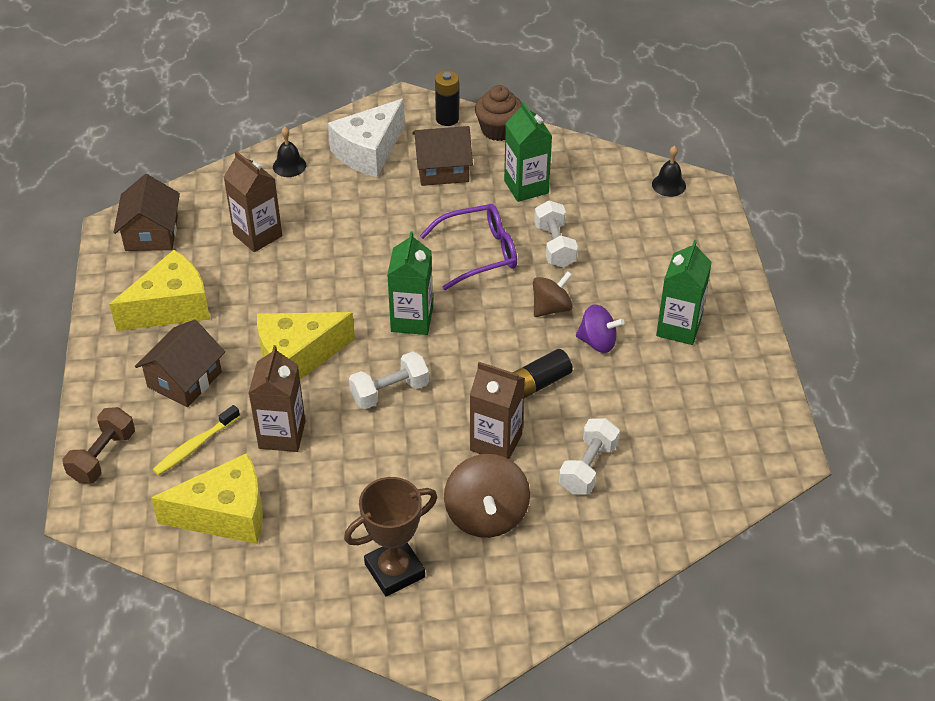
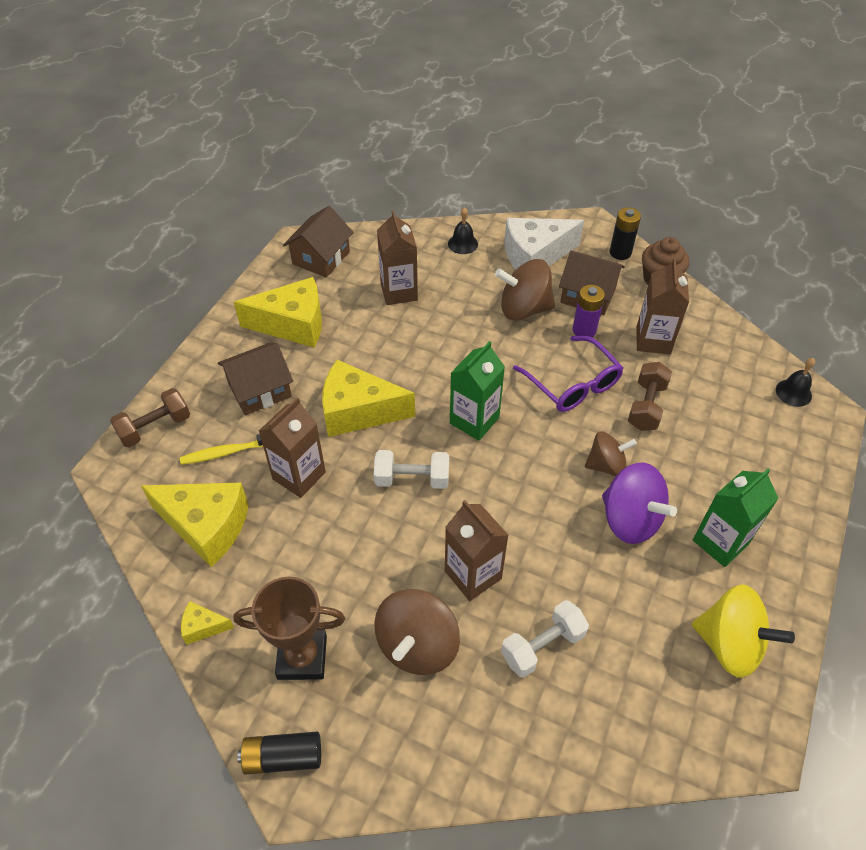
camera: 30 degrees right, 5 degrees up
purple glasses [420,204,517,290] -> purple glasses turned 45 degrees clockwise [513,336,623,412]
green carton [504,101,552,202] -> brown carton [636,258,689,354]
black battery [513,349,573,398] -> black battery moved to [237,732,321,775]
white dumbbell [534,200,578,267] -> brown dumbbell [628,362,672,431]
purple spinning top [576,304,624,353] -> purple spinning top [602,462,677,544], size x1.55
none -> yellow cheese [181,601,234,644]
none -> brown spinning top [495,259,555,321]
none -> purple battery [572,285,605,338]
none -> yellow spinning top [692,584,795,678]

